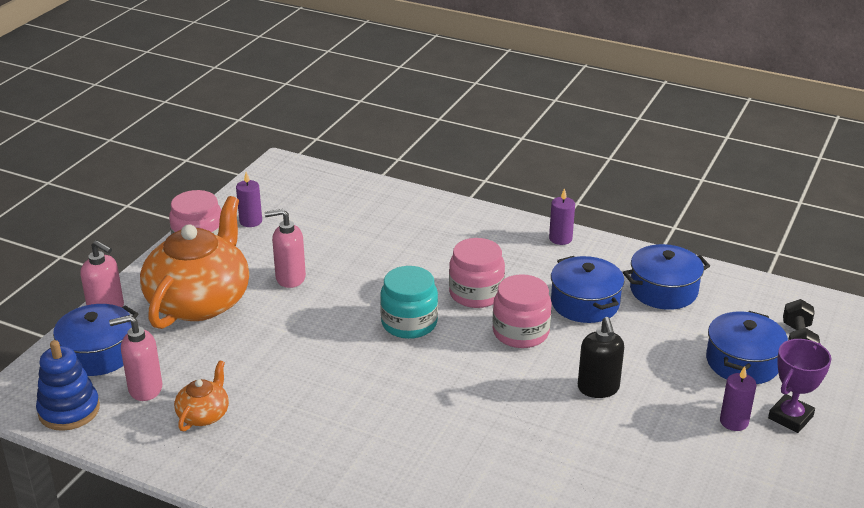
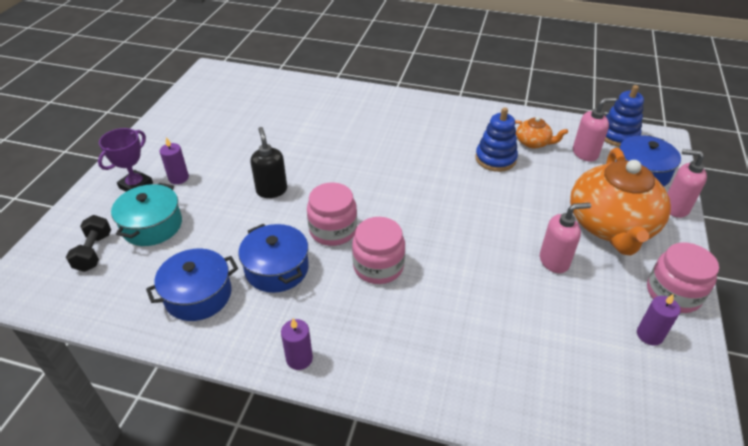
camera: 170 degrees right, 10 degrees up
orange teapot [174,360,229,431] -> orange teapot turned 75 degrees counterclockwise [515,117,568,149]
turquoise jar [380,266,438,339] -> none
blue pot [706,311,788,384] -> turquoise pot [111,183,182,246]
none -> blue stacking toy [475,107,518,172]

